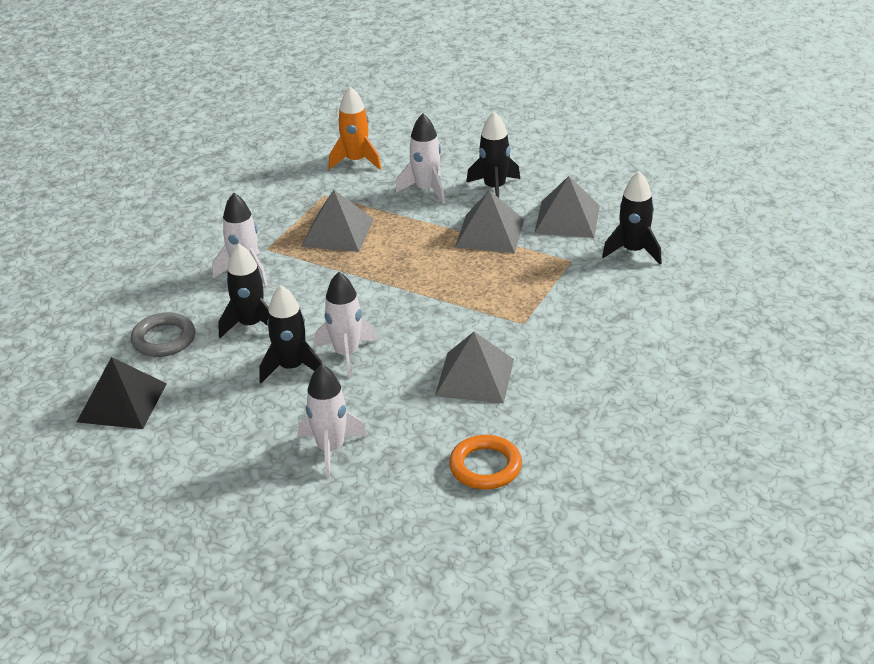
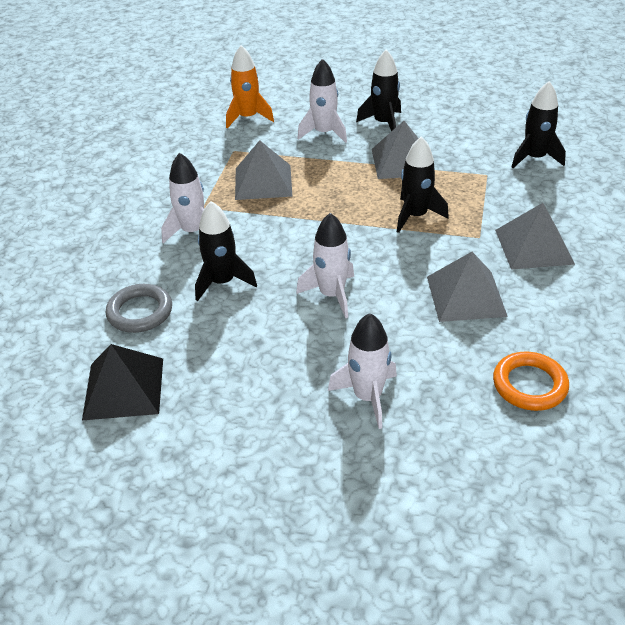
camera: 15 degrees left, 5 degrees up
black rocket [259,285,322,383] -> black rocket moved to [397,136,449,233]
grey pyramid [535,176,600,238] -> grey pyramid moved to [495,203,575,270]

